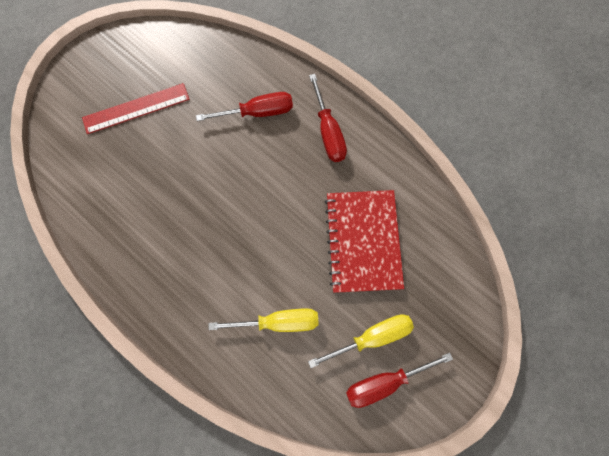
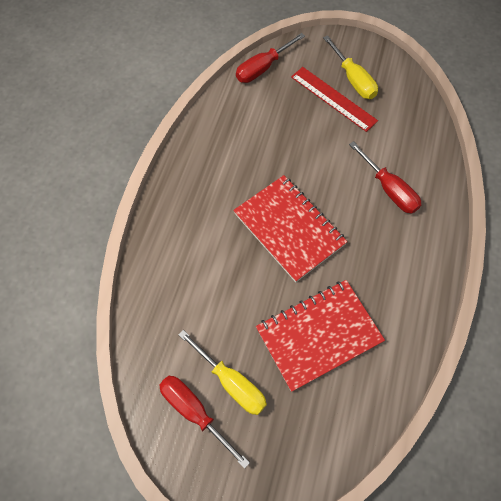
camera: 65 degrees right, 10 degrees down
yellow screwdriver [208,308,319,332] -> yellow screwdriver moved to [323,35,378,99]
red screwdriver [309,74,347,162] -> red screwdriver moved to [236,33,305,83]
none -> red notebook [233,175,348,282]

